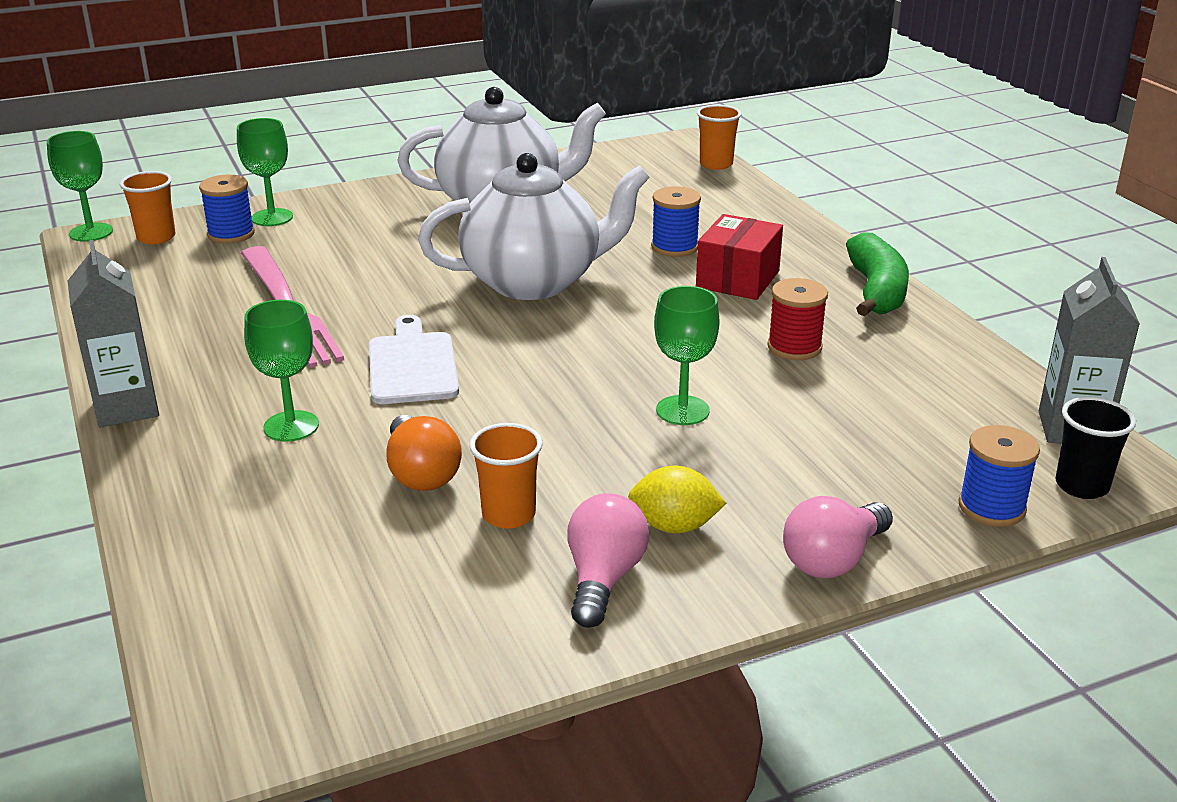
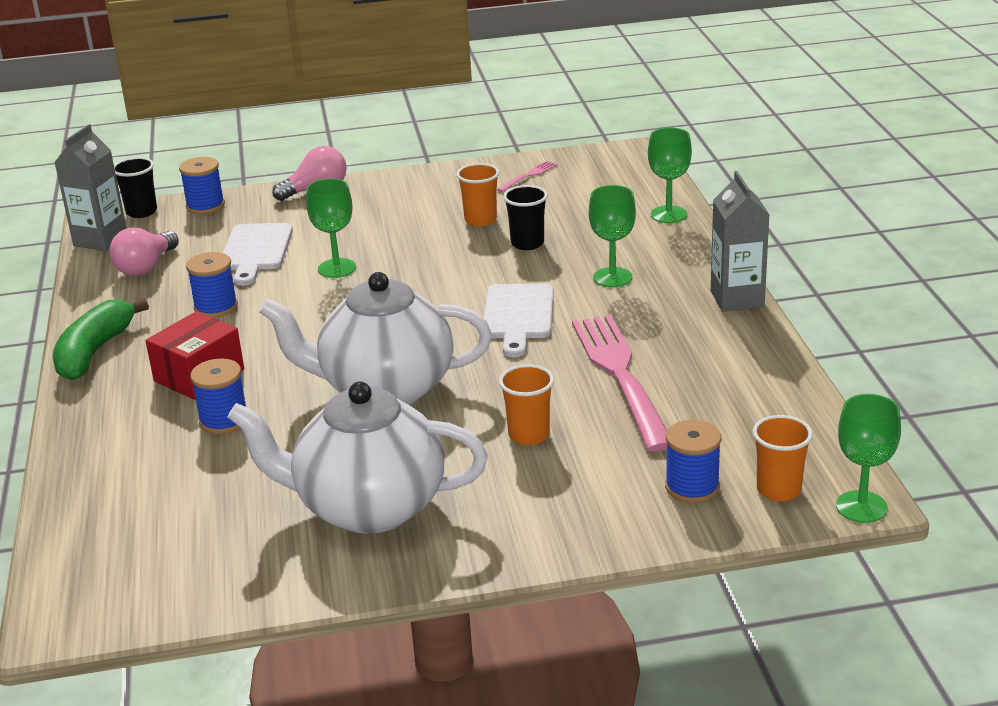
camera: 165 degrees left, 0 degrees up
green goblet [237,118,293,226] -> green goblet moved to [648,128,692,223]
orange light bulb [386,415,462,491] -> black cup [503,185,548,250]
pink light bulb [567,493,649,628] -> pink light bulb moved to [109,228,179,276]
yellow lemon [628,466,727,534] -> none
orange cup [697,105,742,170] -> orange cup moved to [499,364,554,445]
red spool [767,278,828,360] -> blue spool [186,252,238,318]
none -> white cutting board [223,223,293,286]
none -> pink fork [497,161,557,192]

